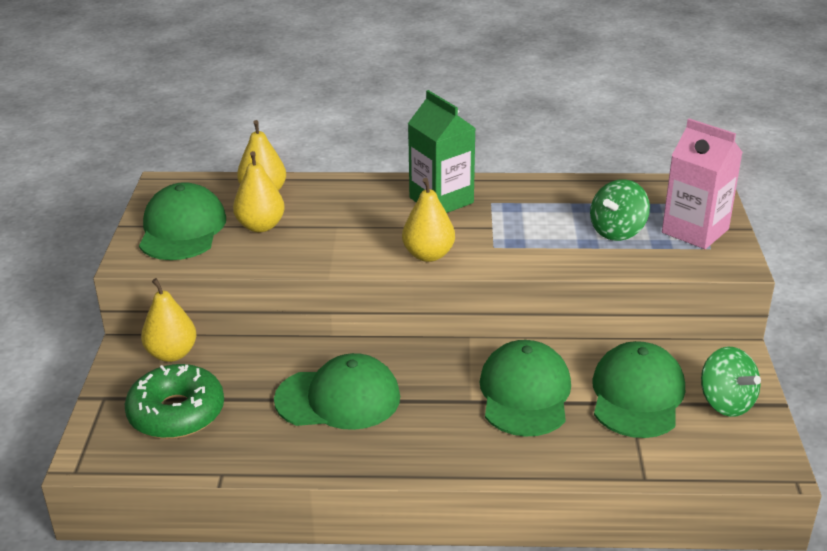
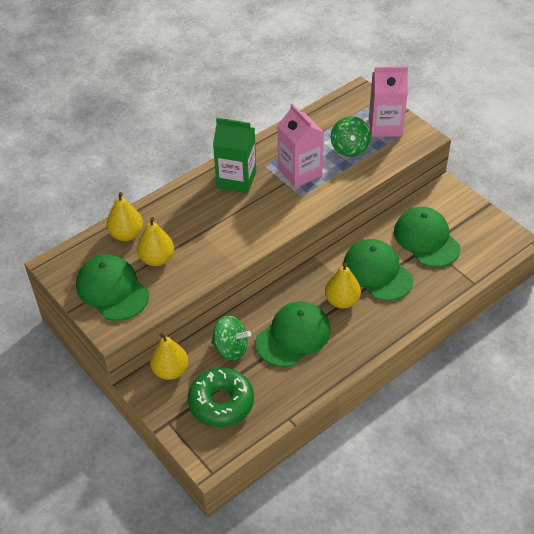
camera: 40 degrees left, 15 degrees up
yellow pear [402,178,455,262] -> yellow pear moved to [325,263,361,308]
green spinning top [701,347,761,417] -> green spinning top moved to [211,315,251,360]
none -> pink carton [277,104,324,188]

